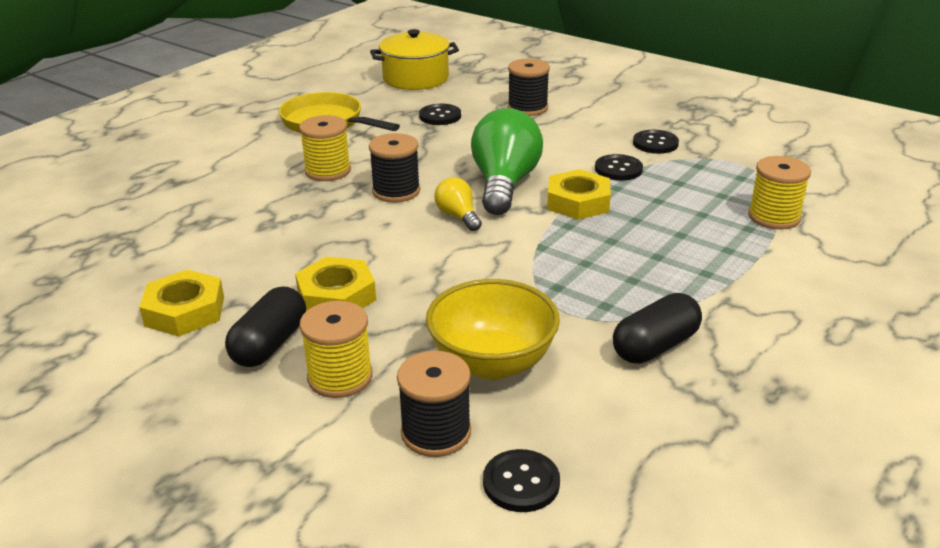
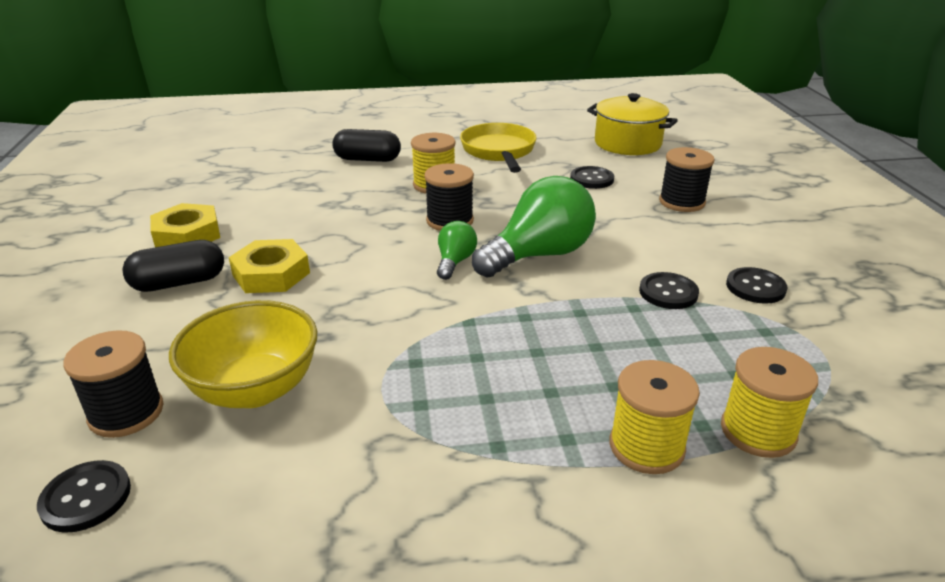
camera: 45 degrees right, 0 degrees up
yellow spool [300,301,373,398] -> yellow spool moved to [610,360,700,474]
yellow light bulb [435,177,482,231] -> green light bulb [437,221,477,280]
yellow nut [547,169,611,220] -> none
black capsule [613,293,702,364] -> black capsule moved to [332,129,401,162]

